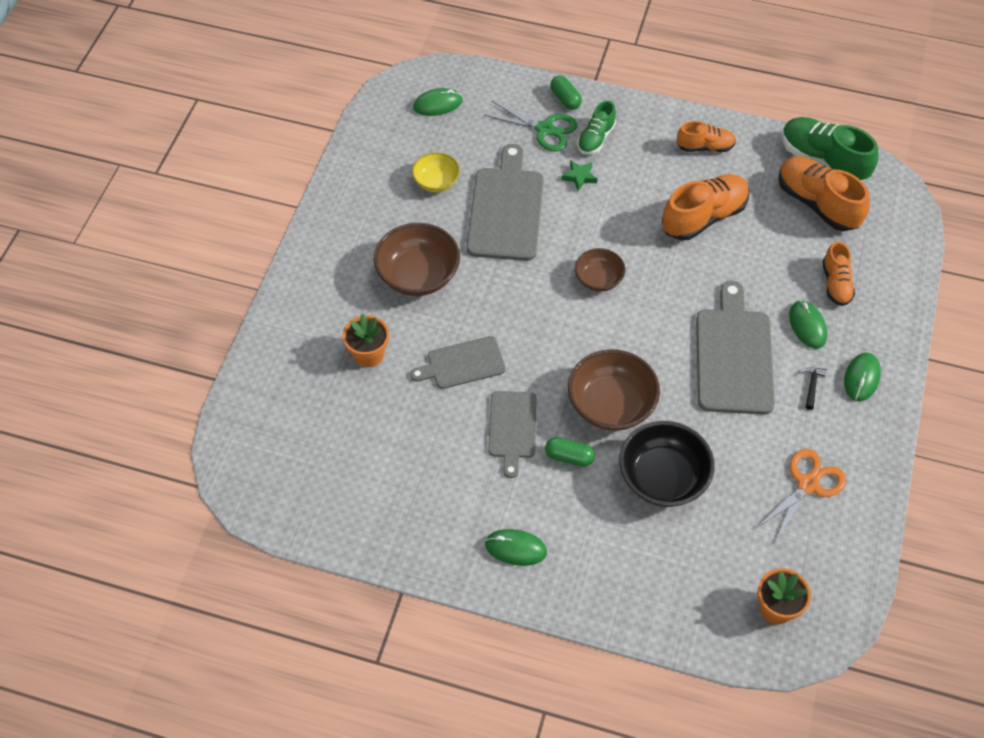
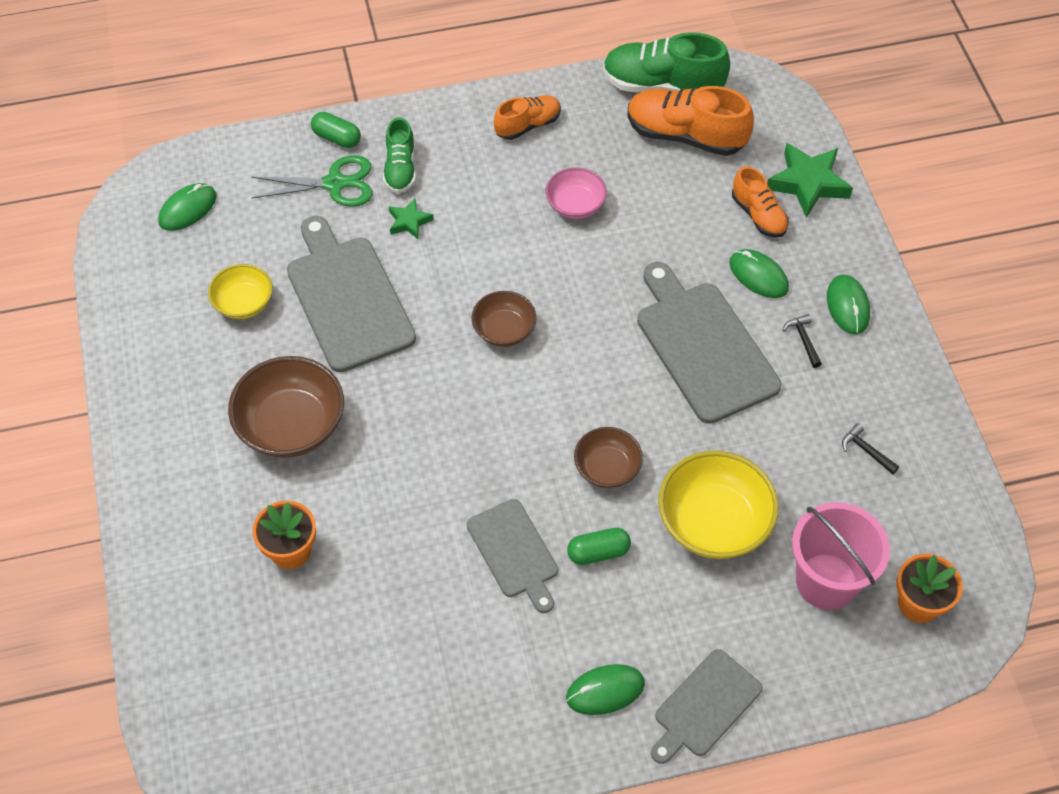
camera: 30 degrees left, 0 degrees up
grey cutting board [410,336,506,389] -> grey cutting board moved to [651,649,763,764]
brown bowl [568,349,660,431] -> brown bowl [574,427,643,488], size x0.59
black bowl [619,421,715,507] -> yellow bowl [658,451,779,559]
orange shoe [662,174,749,240] -> pink bowl [546,167,607,219]
orange scissors [757,449,846,543] -> black hammer [842,423,899,474]
none -> green star [767,143,853,218]
none -> pink bucket [792,502,890,610]

